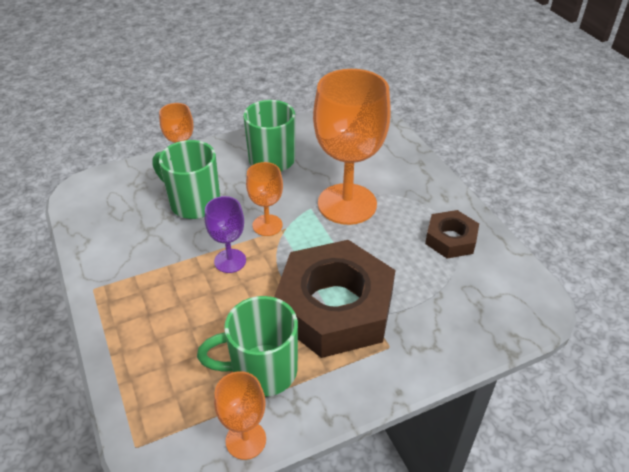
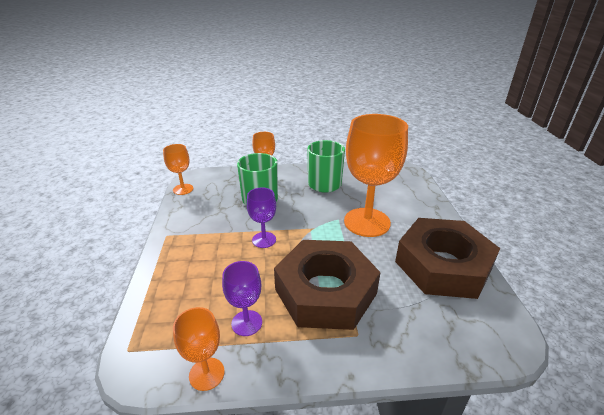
camera: 20 degrees right, 10 degrees down
green mug [197,296,298,397] -> purple goblet [222,261,262,336]
orange goblet [246,162,283,236] -> orange goblet moved to [163,144,193,195]
brown nut [425,210,479,259] -> brown nut [395,218,500,299], size x2.03

